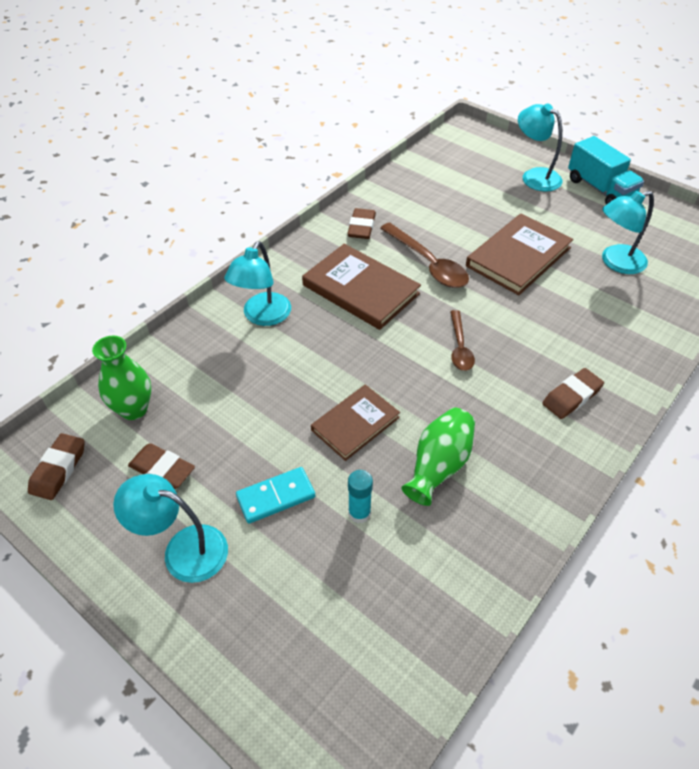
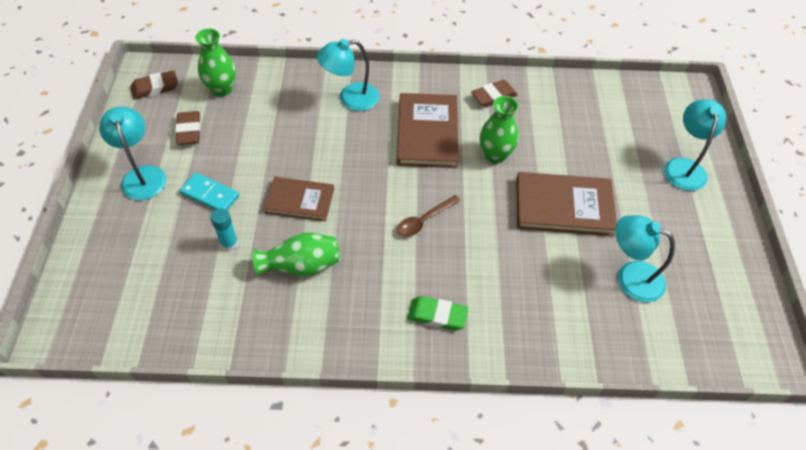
camera: 50 degrees right, 5 degrees up
brown spoon [380,223,469,288] -> green vase [480,96,519,164]
brown eraser [542,368,604,419] -> green eraser [407,296,469,330]
turquoise truck [568,136,644,205] -> none

